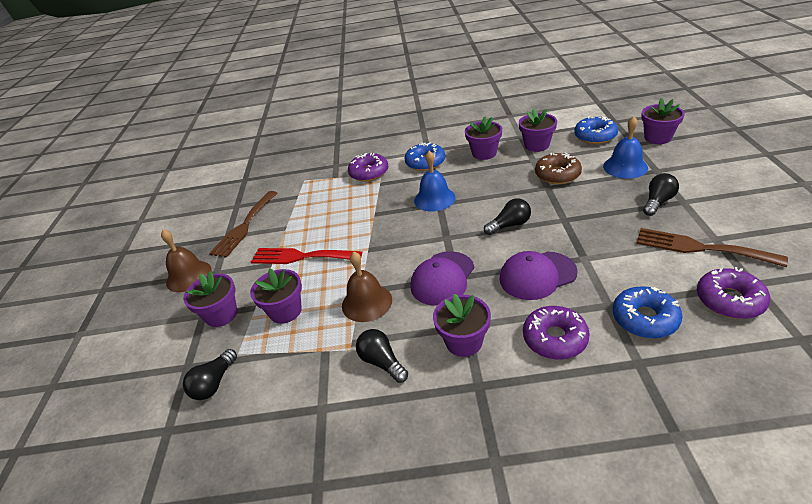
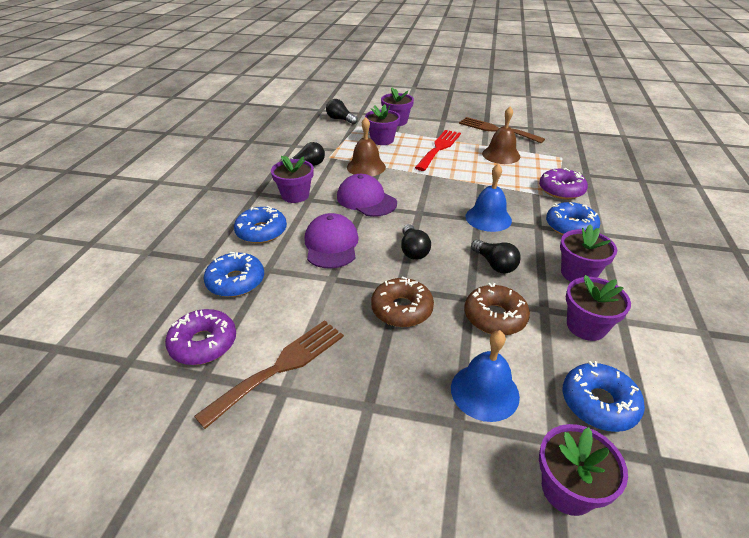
camera: 100 degrees right, 0 degrees up
brown bell [161,229,212,292] -> brown bell moved to [482,107,520,164]
purple donut [523,306,590,359] -> blue donut [234,206,287,244]
black light bulb [643,173,679,216] -> black light bulb moved to [471,239,521,273]
none -> brown donut [371,276,434,327]

